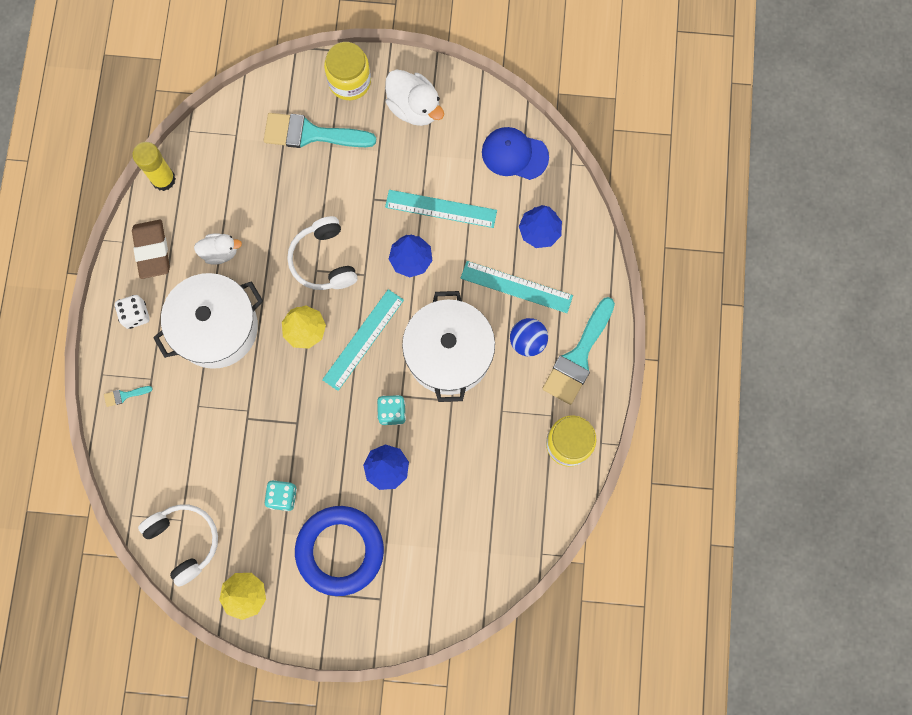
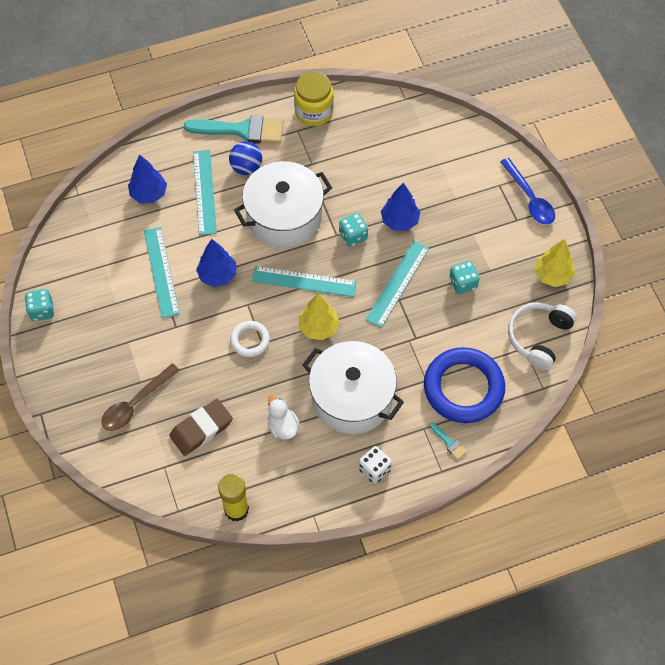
camera: 115 degrees left, 15 degrees down
brown eraser [132,220,170,279] -> brown eraser moved to [169,399,233,456]
turquoise brush [264,113,376,148] -> brown spoon [101,363,180,431]
white headphones [287,216,358,290] -> white ring [230,321,270,357]
blue ring [295,506,384,596] -> blue ring moved to [424,347,505,423]
yellow jar [324,42,371,100] -> none
white duck [385,69,444,126] -> none
blue cap [482,127,549,180] -> none
none -> turquoise dice [25,289,54,321]
none -> turquoise ruler [366,241,429,328]
none -> blue spoon [500,158,555,225]

